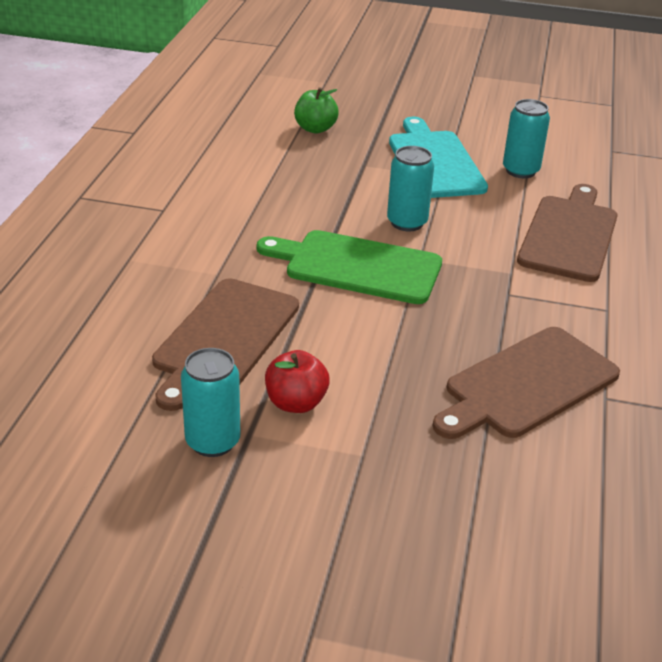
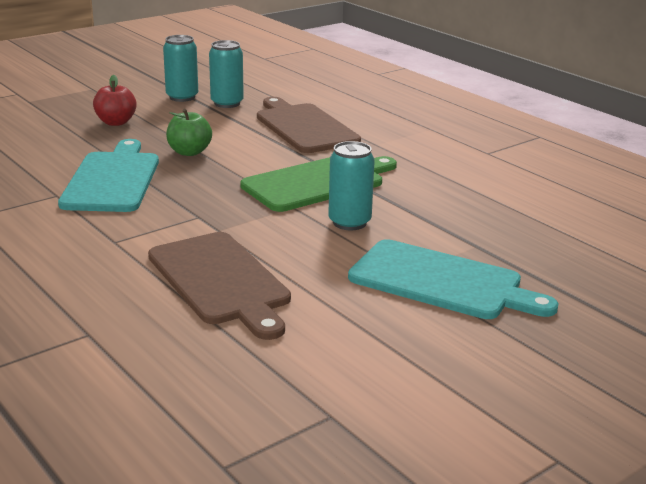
camera: 130 degrees right, 10 degrees down
red apple [265,350,330,413] -> red apple moved to [93,75,137,126]
green apple [294,87,339,133] -> green apple moved to [166,109,212,156]
brown cutting board [433,327,620,439] -> turquoise cutting board [58,139,159,212]
turquoise can [503,99,550,178] -> turquoise can moved to [163,35,198,102]

